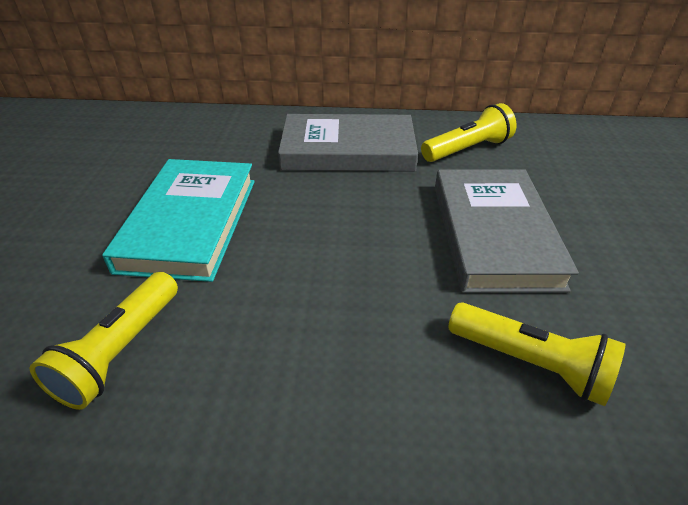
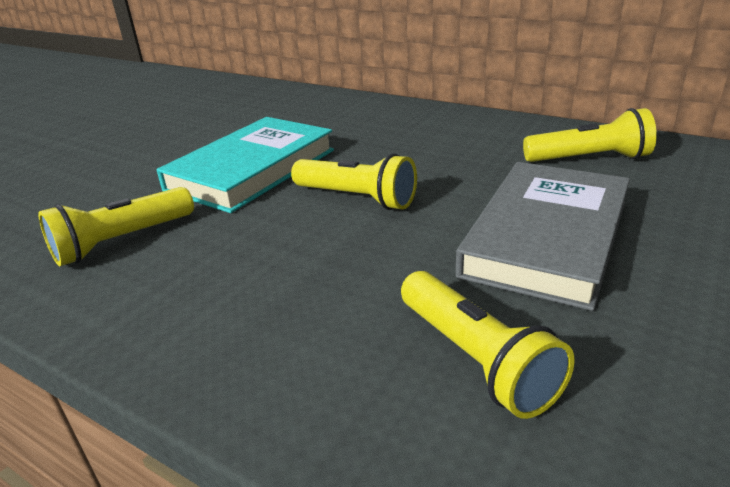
camera: 30 degrees right, 10 degrees down
grey book [278,114,418,172] -> none
none -> yellow flashlight [291,154,417,210]

